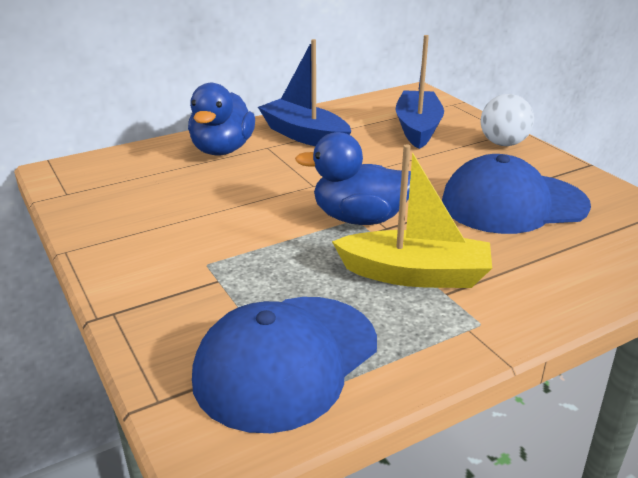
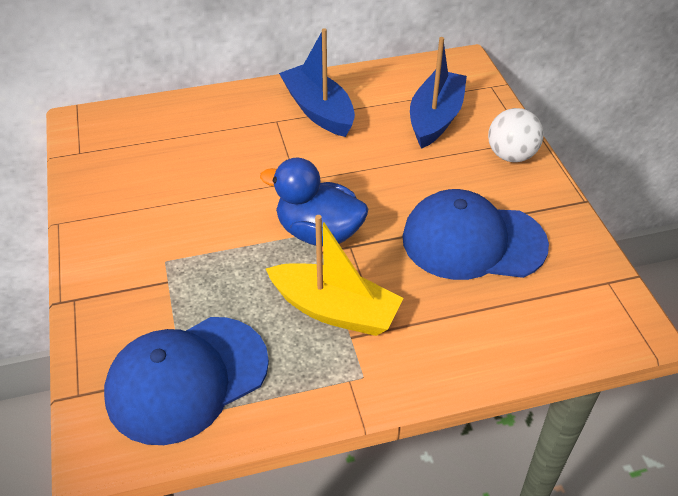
camera: 15 degrees right, 15 degrees up
blue duck [188,83,255,155] -> none

